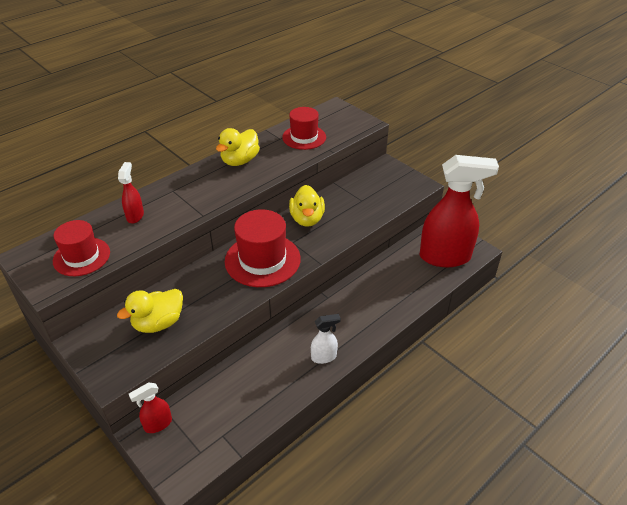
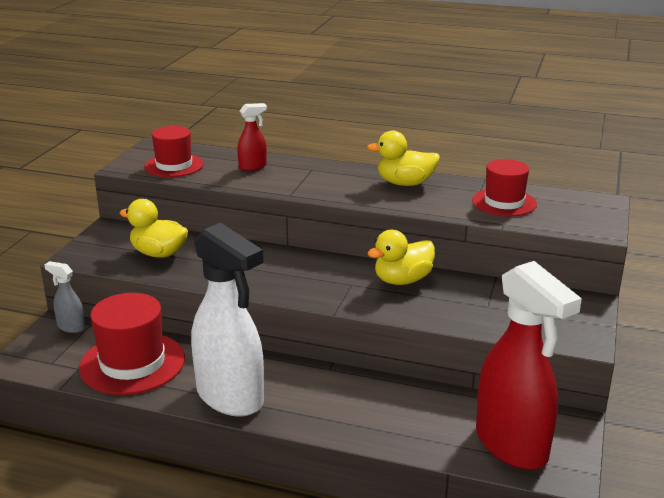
camera: 60 degrees right, 15 degrees down
red spray bottle [129,383,172,433] -> grey spray bottle [44,261,85,333]
red hat [225,209,301,287] -> red hat moved to [79,293,185,395]
white spray bottle [311,314,341,364] -> white spray bottle [191,223,264,417], size x2.31

